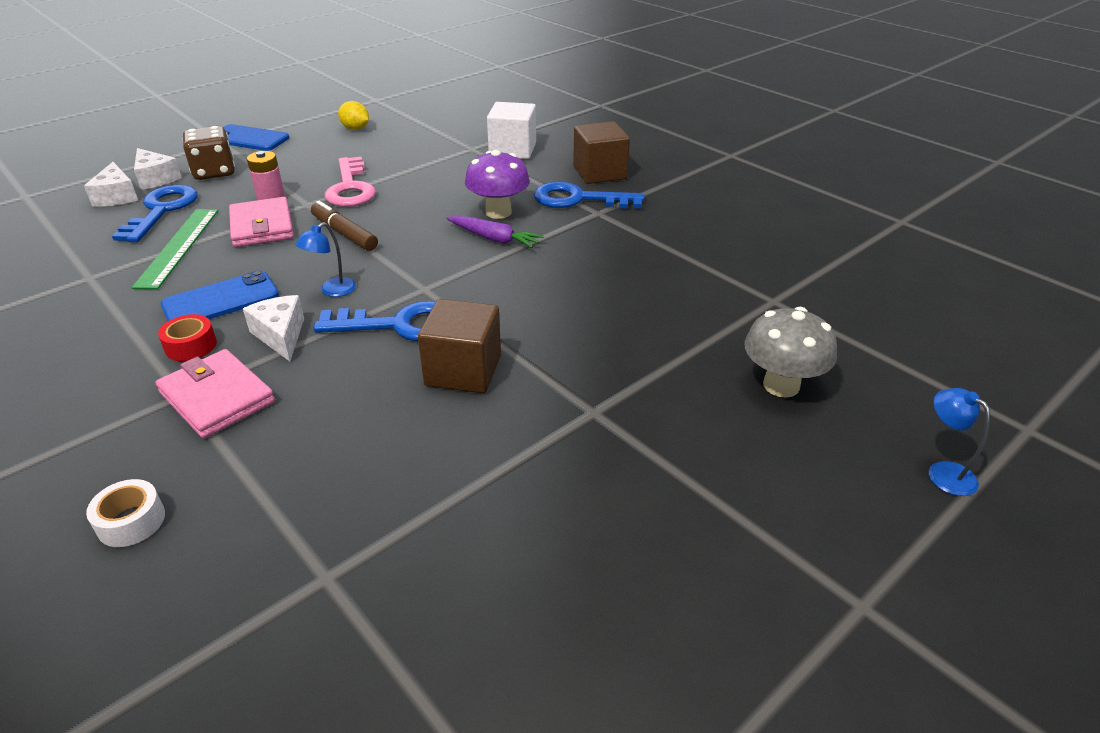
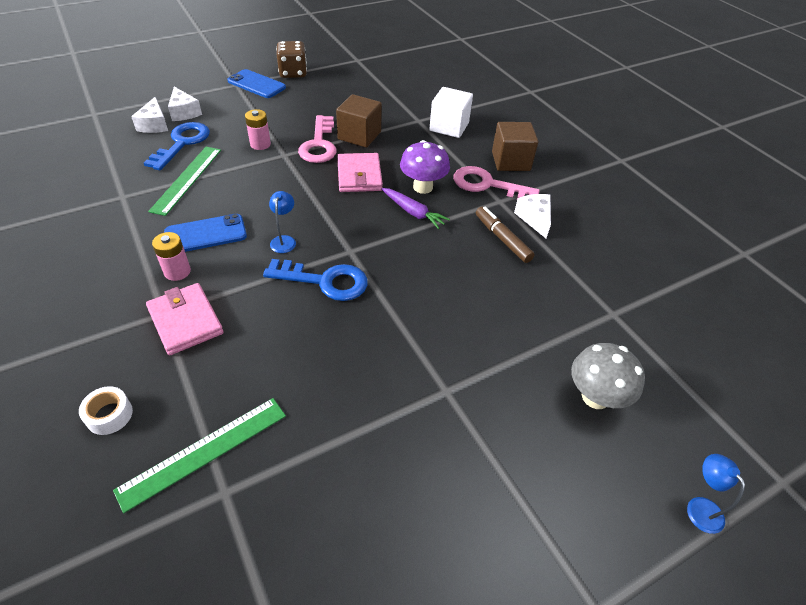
camera: 10 degrees right, 10 degrees up
red tape [158,314,217,361] -> pink battery [152,232,191,281]
brown dice [183,126,235,180] -> brown dice moved to [276,41,307,78]
pink wallet [229,197,294,247] -> pink wallet moved to [337,153,383,192]
white cheese [243,295,304,361] -> white cheese moved to [514,194,551,238]
blue lamp [295,222,356,297] -> blue lamp turned 135 degrees clockwise [269,191,296,253]
brown marker [311,201,378,251] -> brown marker moved to [476,207,535,263]
yellow lemon [338,101,369,130] -> none
brown cube [418,299,501,393] -> brown cube moved to [336,94,382,148]
blue key [534,182,645,208] -> pink key [453,166,540,199]
none -> green ruler [113,398,286,513]

